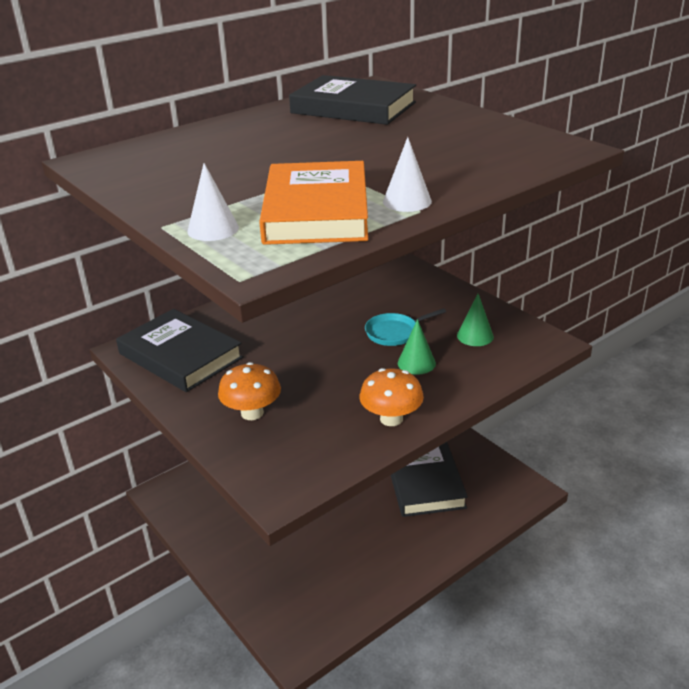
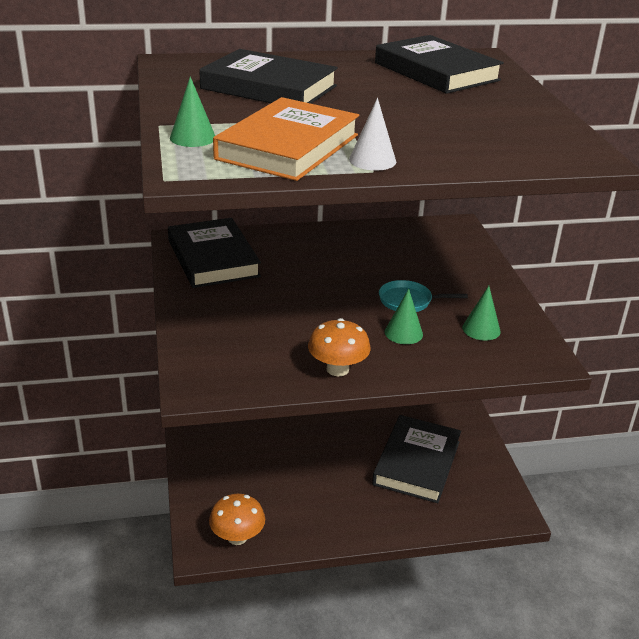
camera: 25 degrees right, 0 degrees up
white cone [187,163,239,241] -> green cone [170,77,215,147]
orange mushroom [218,362,281,420] -> orange mushroom moved to [209,494,265,545]
none -> black book [199,49,338,104]

